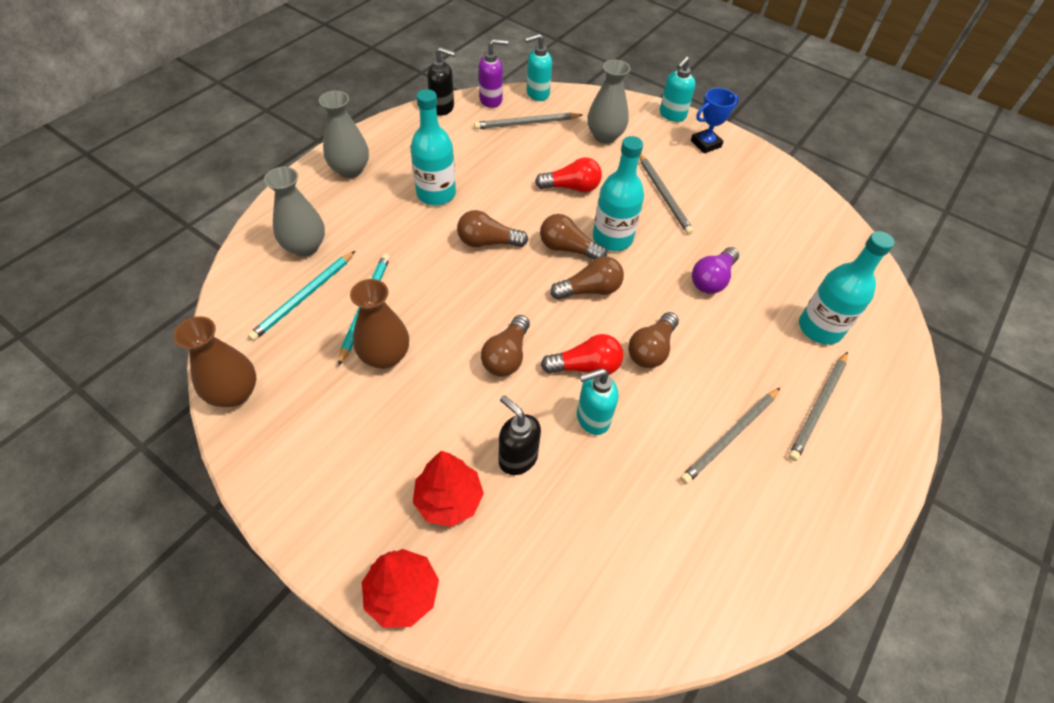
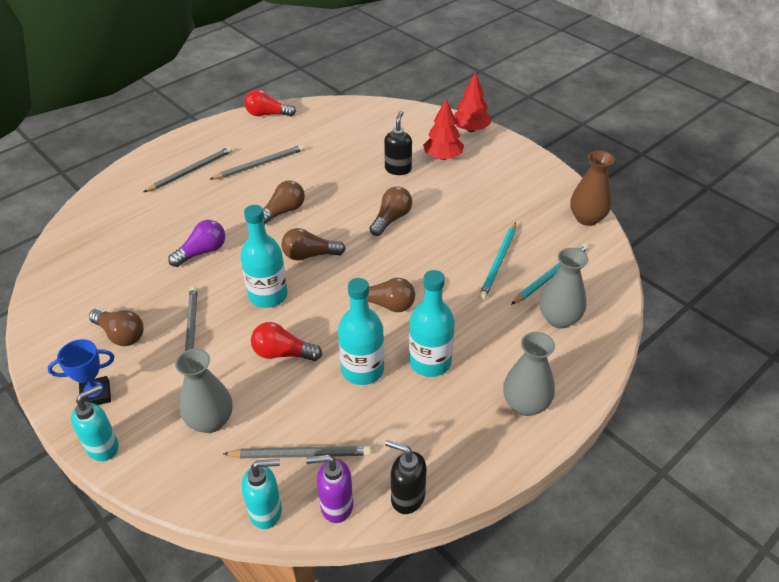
camera: 165 degrees left, 10 degrees down
brown vase [350,279,409,369] -> none
black soap dispenser [499,395,541,475] -> black soap dispenser turned 135 degrees counterclockwise [384,111,412,175]
brown light bulb [540,214,607,260] -> brown light bulb moved to [89,308,144,346]
red light bulb [541,334,623,375] -> red light bulb moved to [244,89,296,117]
turquoise soap dispenser [577,368,618,435] -> none
turquoise bottle [799,231,894,345] -> turquoise bottle moved to [338,278,384,385]

